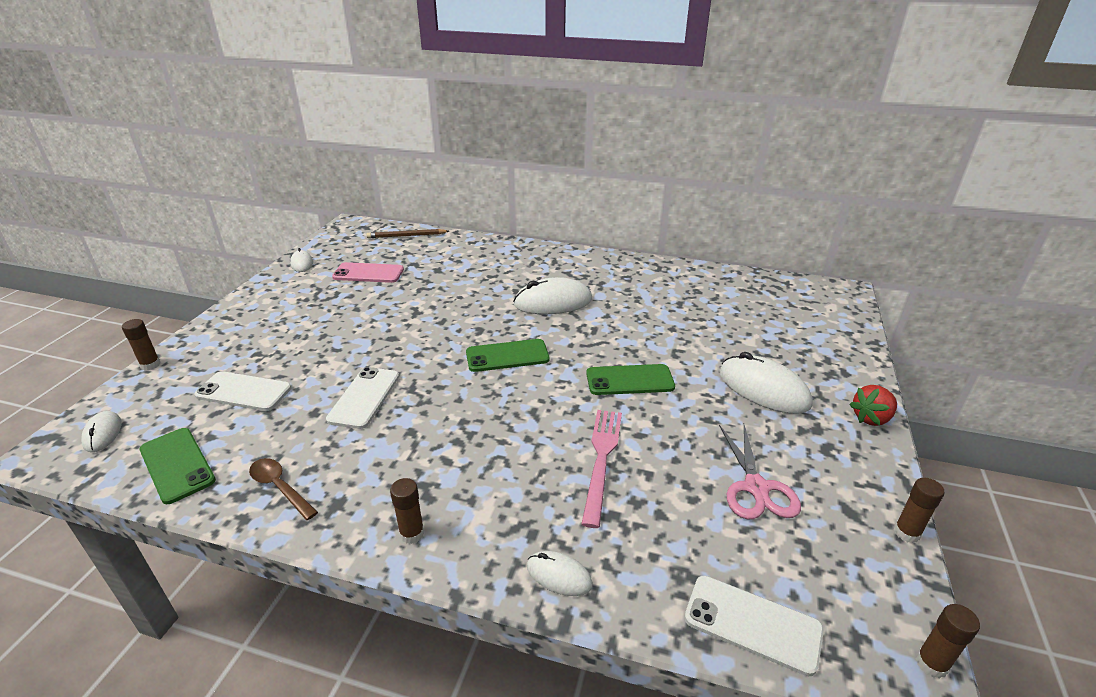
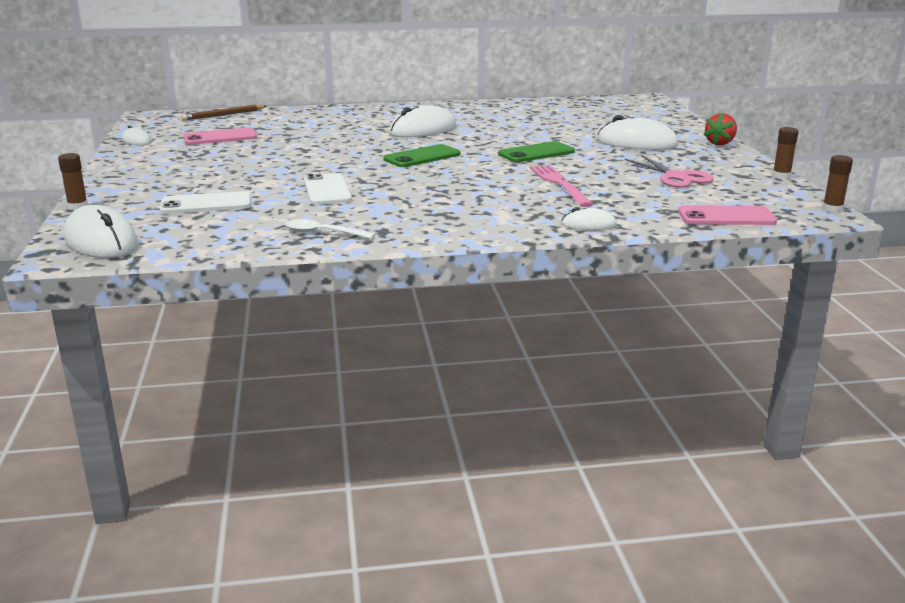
camera: 25 degrees left, 10 degrees down
white mouse [81,411,122,452] -> white mouse [63,205,137,258], size x1.90
green phone [139,428,216,504] -> none
brown spoon [249,458,318,520] -> white spoon [285,219,375,239]
brown glue stick [390,478,424,544] -> none
white phone [684,575,824,676] -> pink phone [678,205,777,225]

